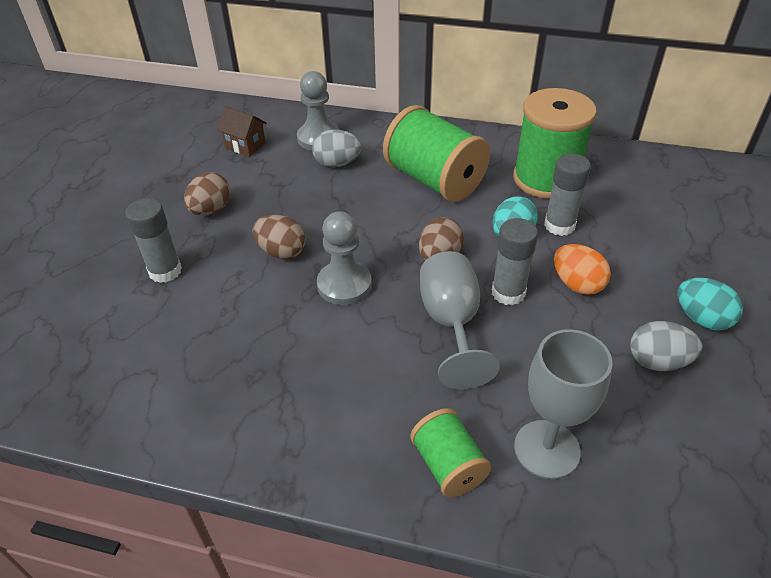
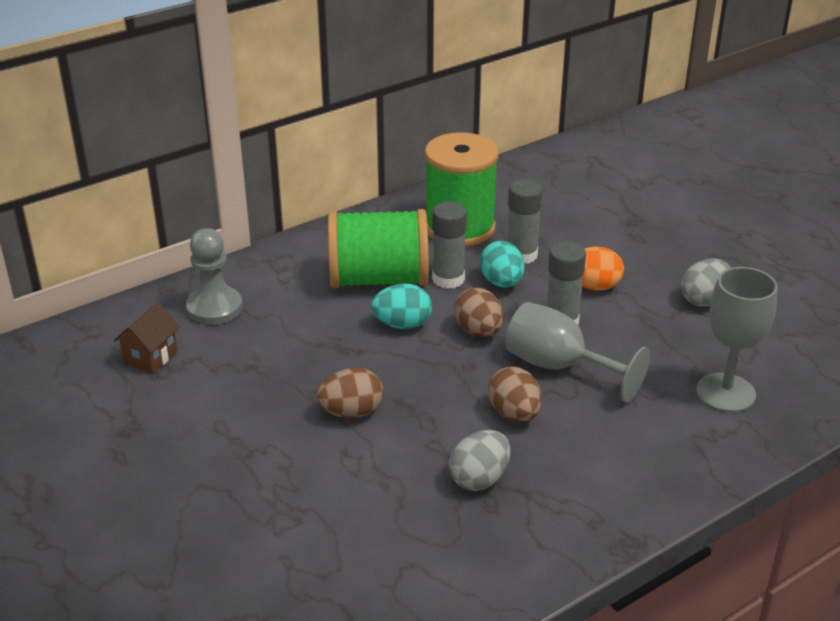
camera: 50 degrees left, 10 degrees down
grey glue stick [125,198,182,283] -> grey glue stick moved to [432,202,467,289]
brown egg [184,172,231,216] -> brown egg moved to [488,366,542,422]
brown house [217,106,266,157] -> brown house turned 45 degrees counterclockwise [114,302,180,374]
grey egg [312,129,361,167] -> grey egg moved to [449,430,510,491]
grey pawn [317,211,372,305] -> none
green spool [410,408,491,498] -> none
turquoise egg [677,278,743,331] -> turquoise egg moved to [371,284,432,329]

